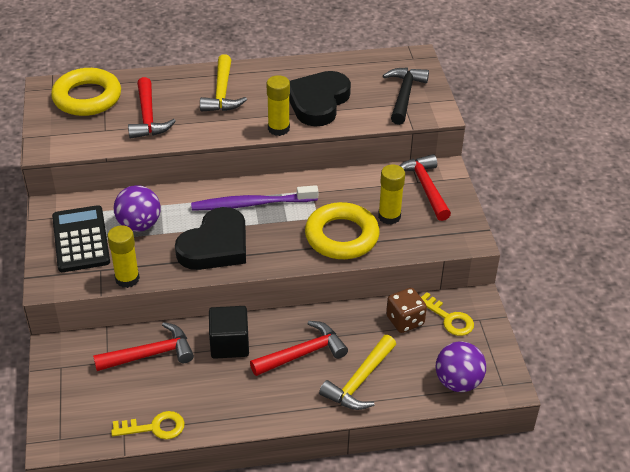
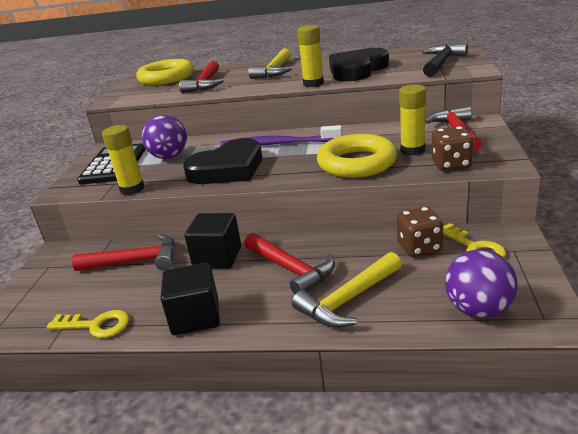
camera: 20 degrees right, 15 degrees down
red hammer [250,321,348,376] -> red hammer turned 60 degrees clockwise [244,233,335,294]
none -> black cube [161,263,220,335]
none -> brown dice [431,127,474,171]

